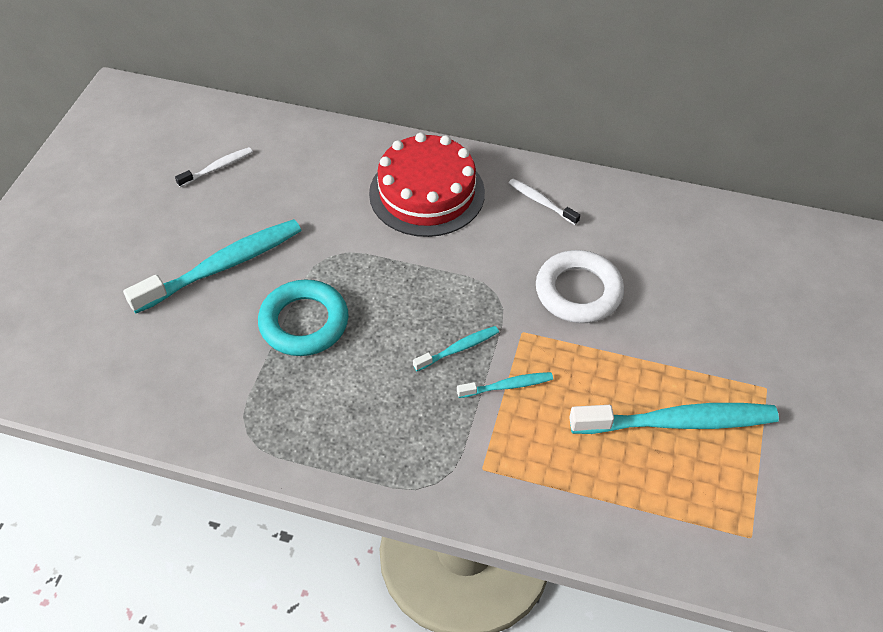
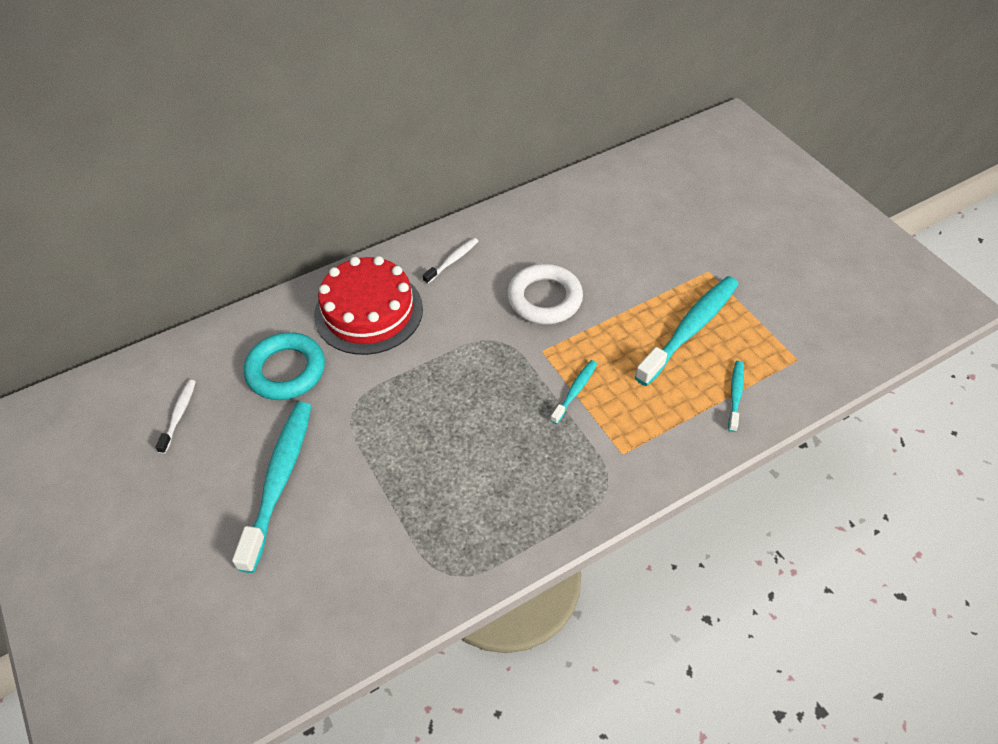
camera: 45 degrees left, 0 degrees up
turquoise ring [258,279,349,356] -> turquoise ring moved to [244,332,325,400]
turquoise toothbrush [413,326,499,371] -> turquoise toothbrush moved to [728,361,744,432]
white toothbrush [509,179,580,225] -> white toothbrush turned 135 degrees clockwise [423,238,478,284]

